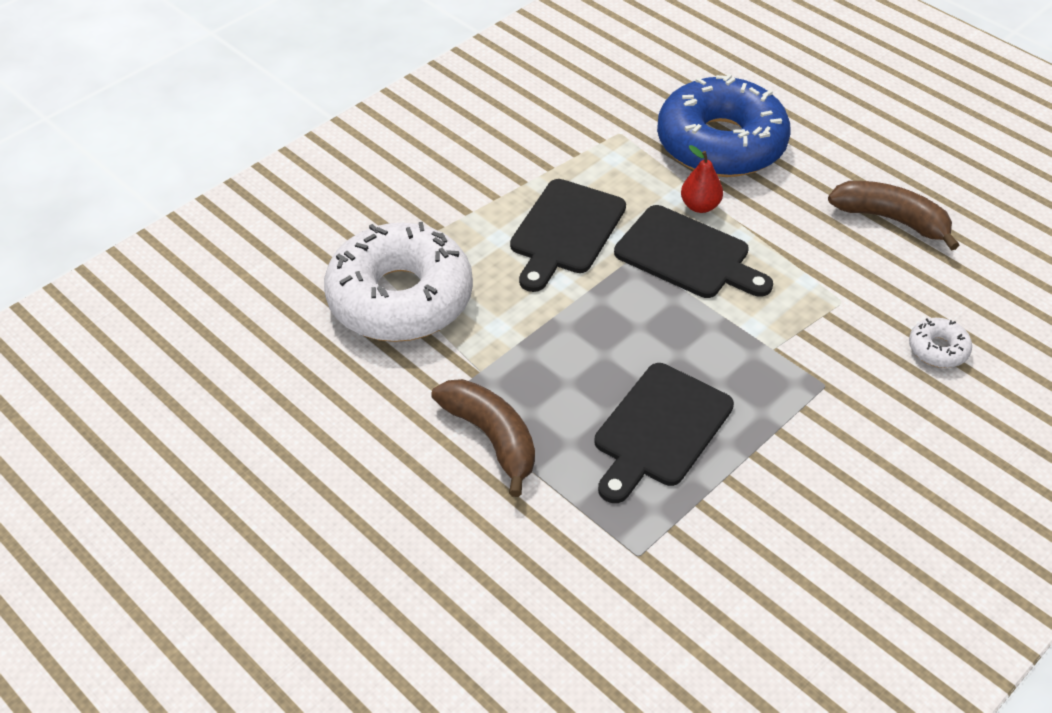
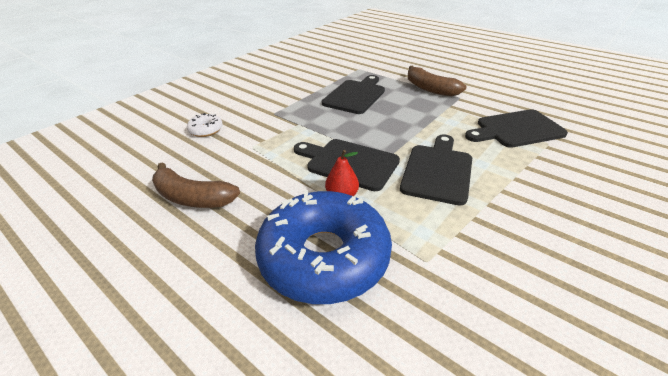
camera: 175 degrees right, 10 degrees down
white donut [324,222,473,342] -> black cutting board [465,109,568,148]

